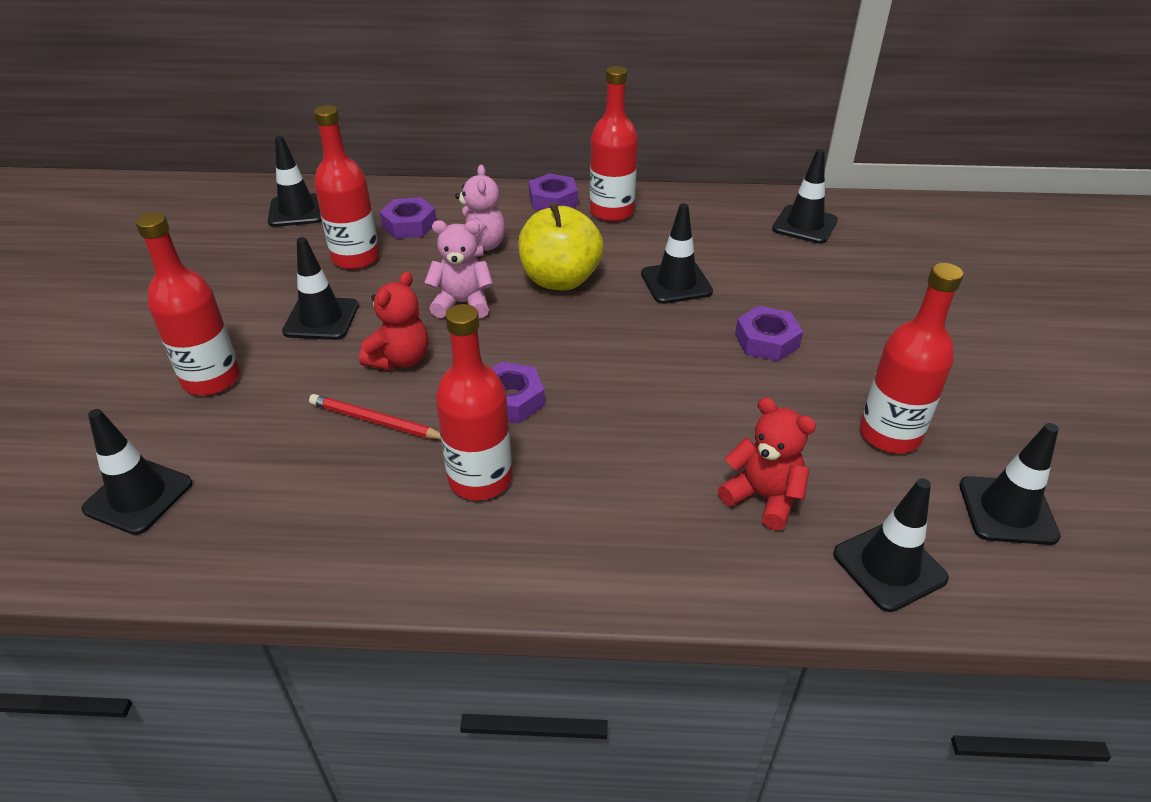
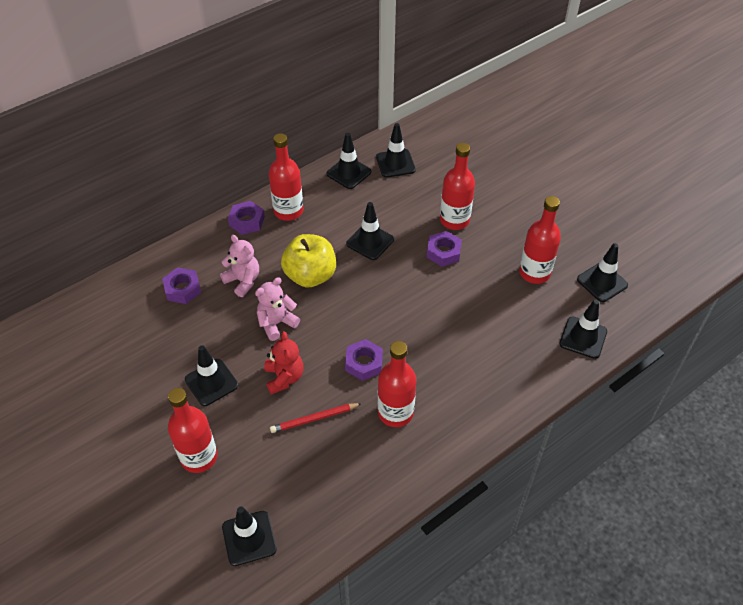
camera: 40 degrees left, 10 degrees up
black traffic cone [268,136,322,227] -> black traffic cone moved to [326,133,371,189]
red bottle [314,105,379,269] -> red bottle moved to [440,143,475,230]
red teddy bear [718,397,816,530] -> none

